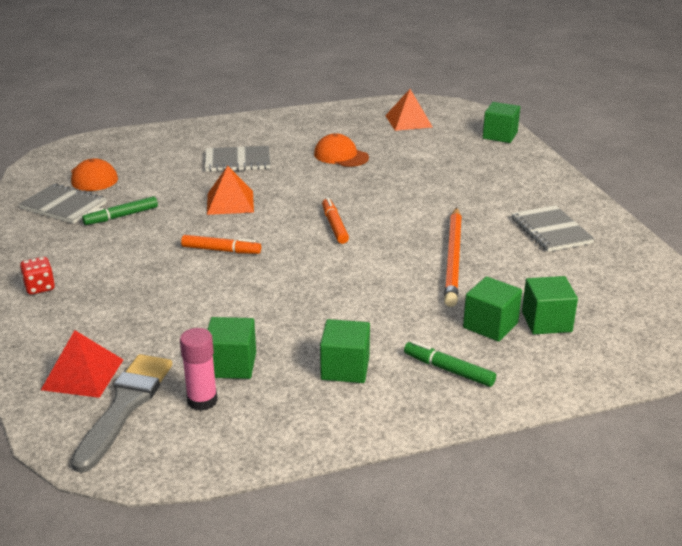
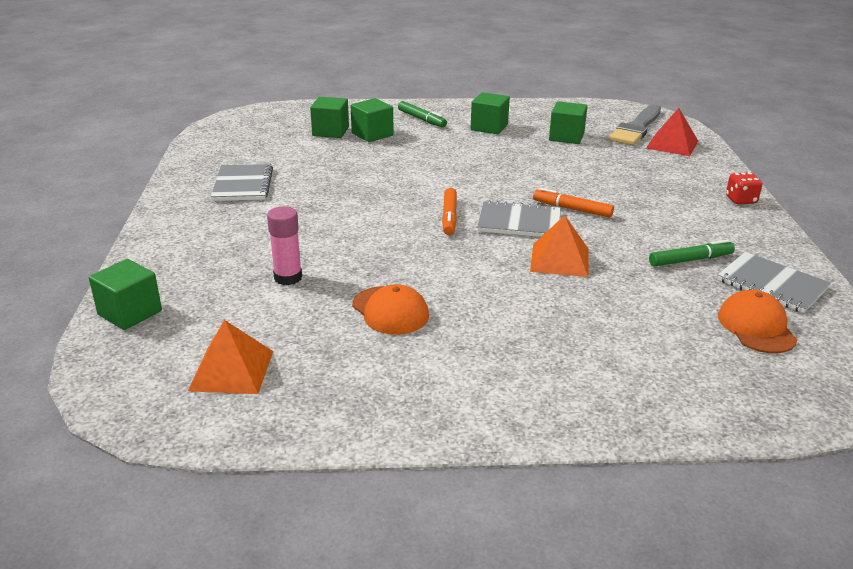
camera: 165 degrees left, 0 degrees up
pink glue stick [180,328,218,411] -> pink glue stick moved to [267,206,302,285]
grey notebook [205,146,271,172] -> grey notebook moved to [477,200,561,237]
orange pencil [444,207,462,307] -> none

